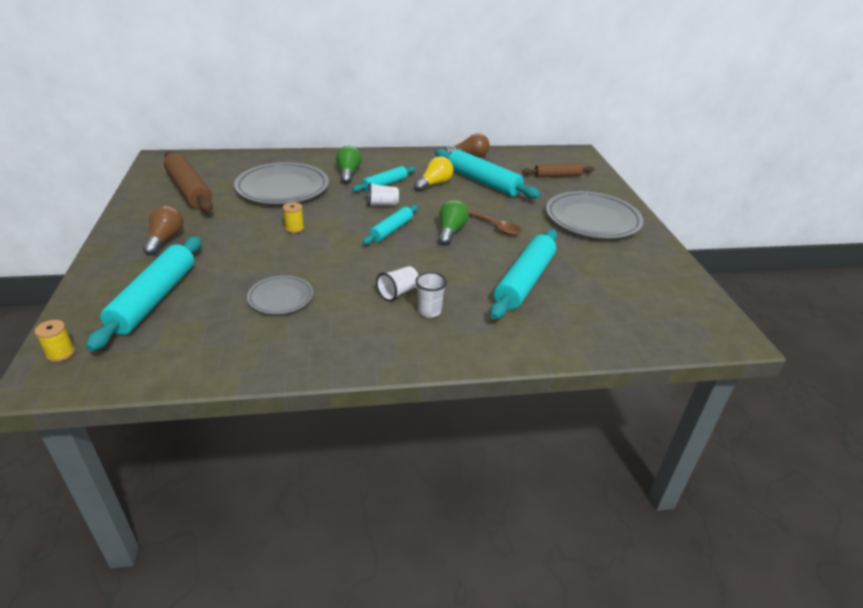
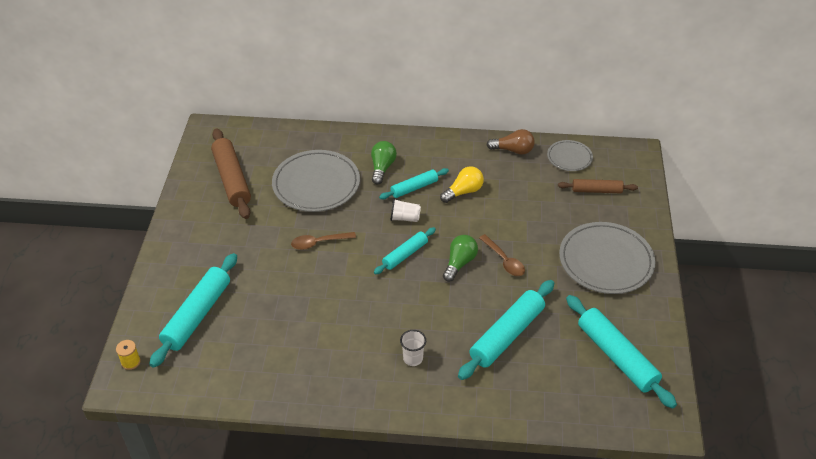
camera: 15 degrees right, 10 degrees up
brown light bulb [143,206,184,255] -> none
grey plate [247,275,313,314] -> grey plate moved to [547,140,593,171]
yellow spool [283,202,304,233] -> brown spoon [291,232,356,250]
white cup [376,266,419,301] -> none
turquoise rolling pin [435,149,541,199] -> turquoise rolling pin moved to [566,295,677,409]

